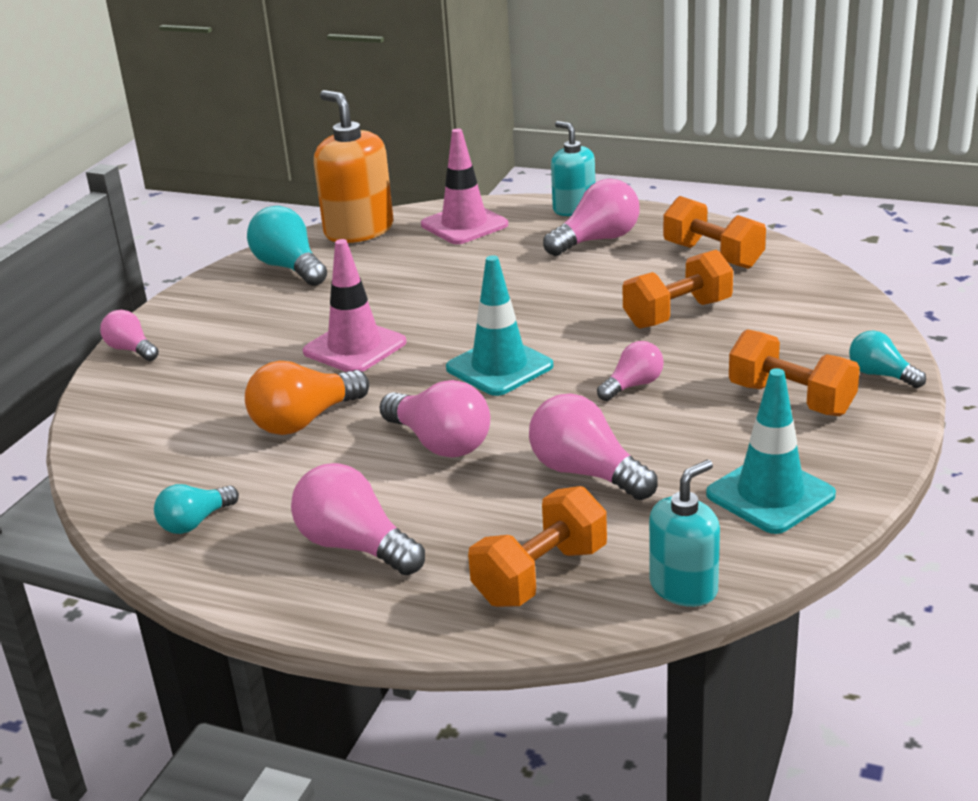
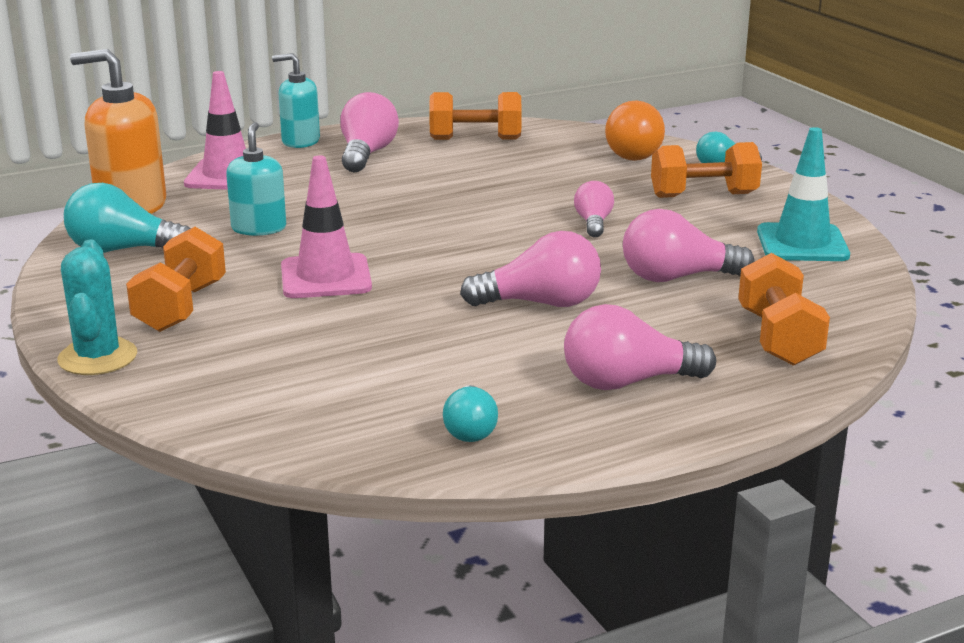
camera: 50 degrees left, 5 degrees down
pink light bulb [100,310,159,361] -> turquoise cactus [57,240,137,375]
orange light bulb [245,361,369,435] -> orange light bulb moved to [605,101,665,161]
turquoise traffic cone [446,255,553,396] -> none
orange dumbbell [622,250,733,328] -> orange dumbbell moved to [126,227,226,332]
turquoise soap dispenser [649,460,720,607] -> turquoise soap dispenser moved to [226,122,286,236]

